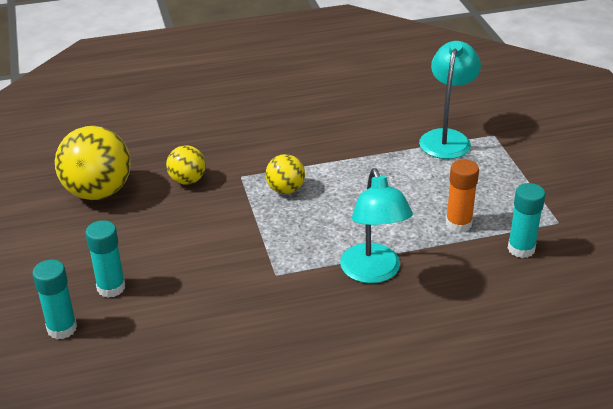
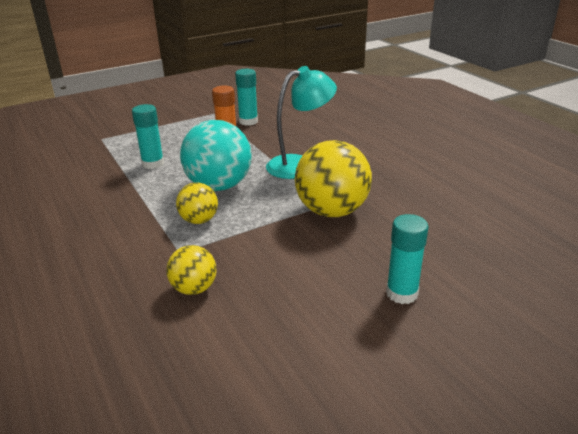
camera: 105 degrees left, 5 degrees down
turquoise glue stick [32,259,77,339] -> turquoise glue stick moved to [132,104,164,169]
yellow ball [55,126,131,200] -> yellow ball moved to [295,140,372,217]
turquoise lamp [419,41,481,159] -> none
none -> turquoise ball [180,120,252,191]

